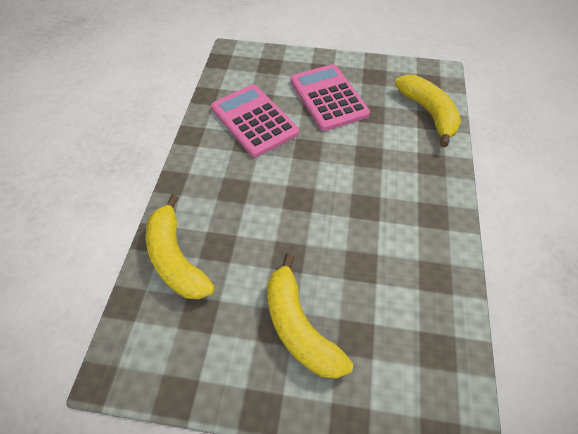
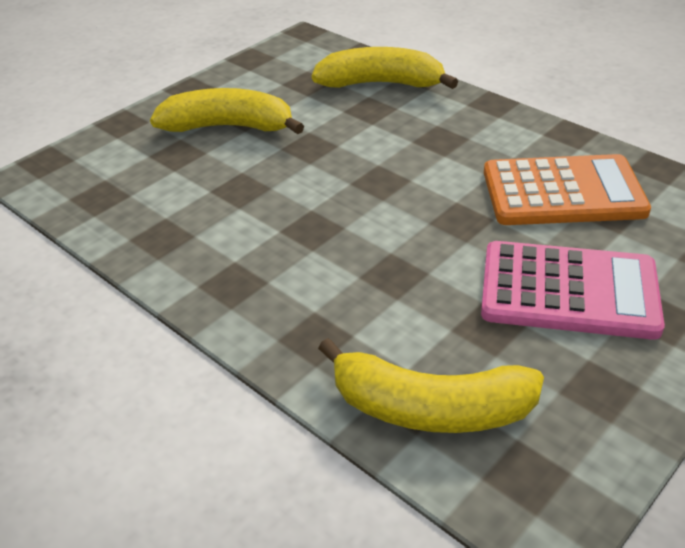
camera: 125 degrees right, 15 degrees down
pink calculator [211,84,299,157] -> orange calculator [484,154,651,225]

